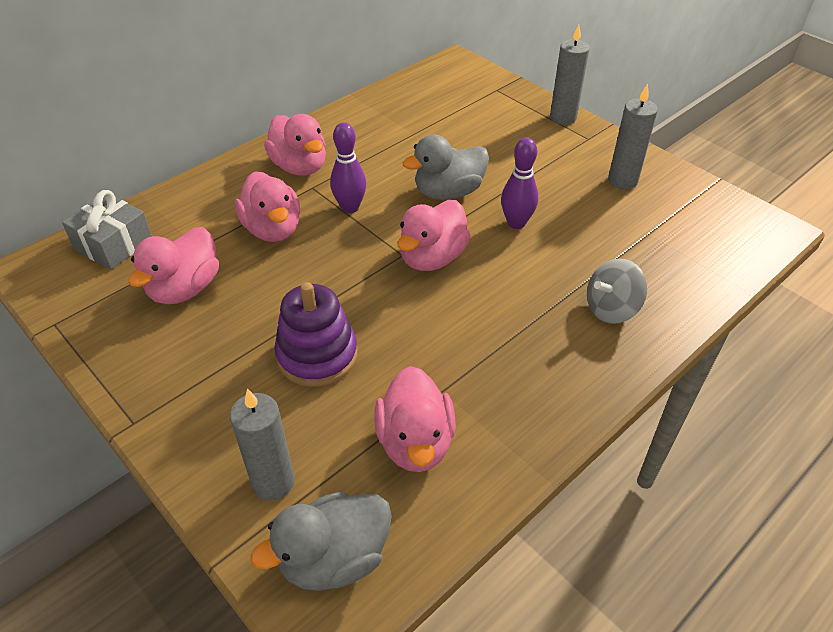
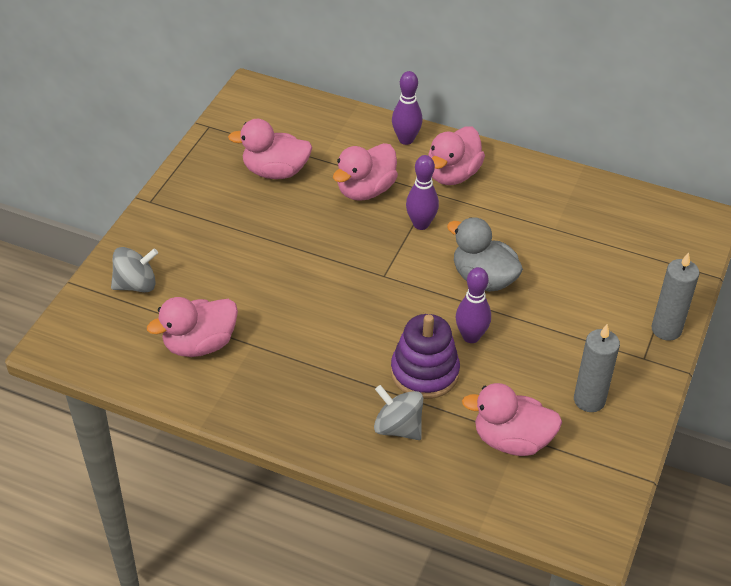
camera: 65 degrees right, 0 degrees up
grey gift [62,190,152,270] -> none
grey candle [230,388,295,500] -> grey spinning top [111,247,158,292]
grey duck [251,492,392,591] -> none
purple stacking toy [274,282,358,387] -> purple stacking toy moved to [391,314,460,399]
pink duck [397,200,471,271] -> pink duck moved to [462,383,562,456]
none -> purple bowling pin [392,71,423,145]

